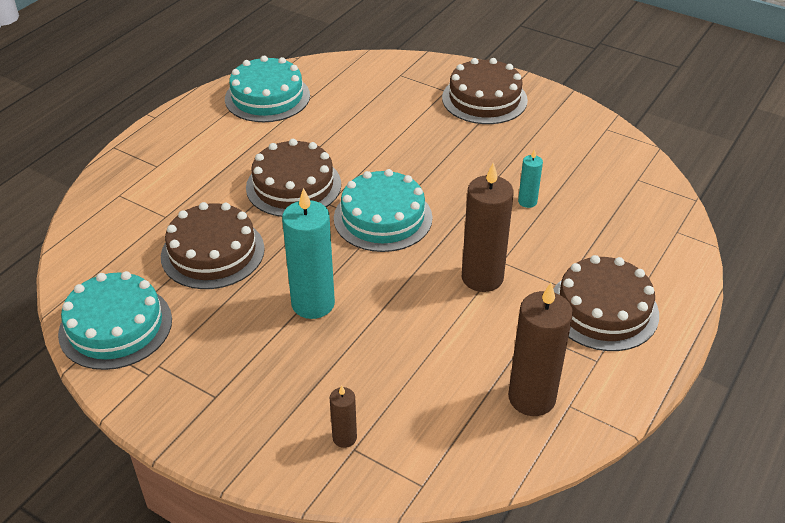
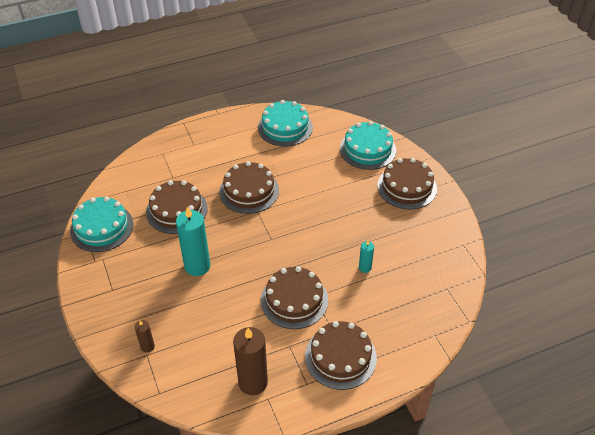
camera: 35 degrees right, 5 degrees up
turquoise cake [334,169,433,252] -> turquoise cake moved to [340,121,396,170]
brown candle [462,163,514,292] -> brown cake [261,266,328,329]

